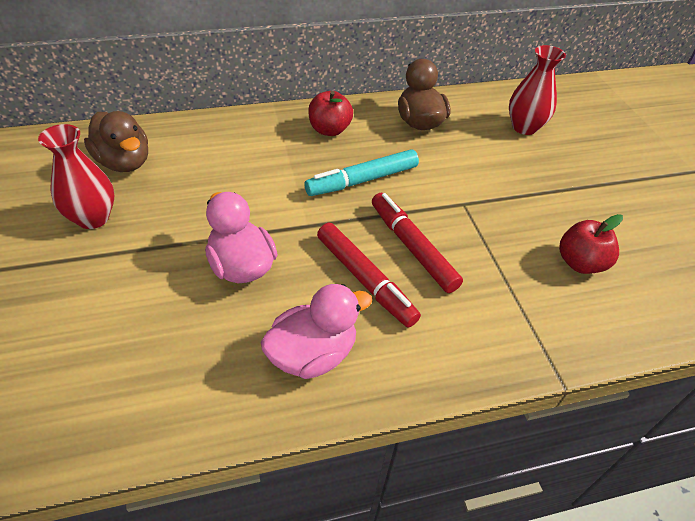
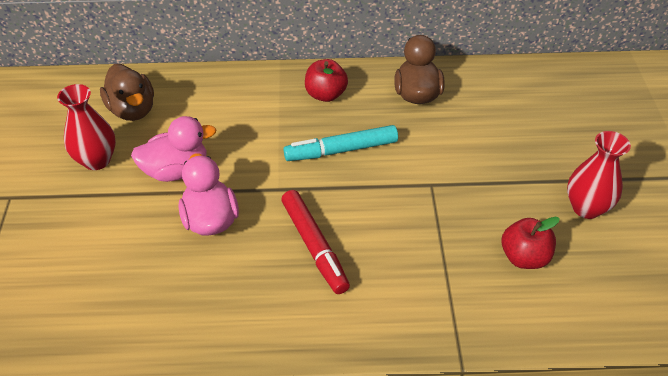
camera: 15 degrees right, 0 degrees up
pink duck [261,284,372,379] -> pink duck moved to [131,116,217,182]
red marker [372,192,463,293] -> none
red vase [509,45,566,135] -> red vase moved to [567,131,631,219]

